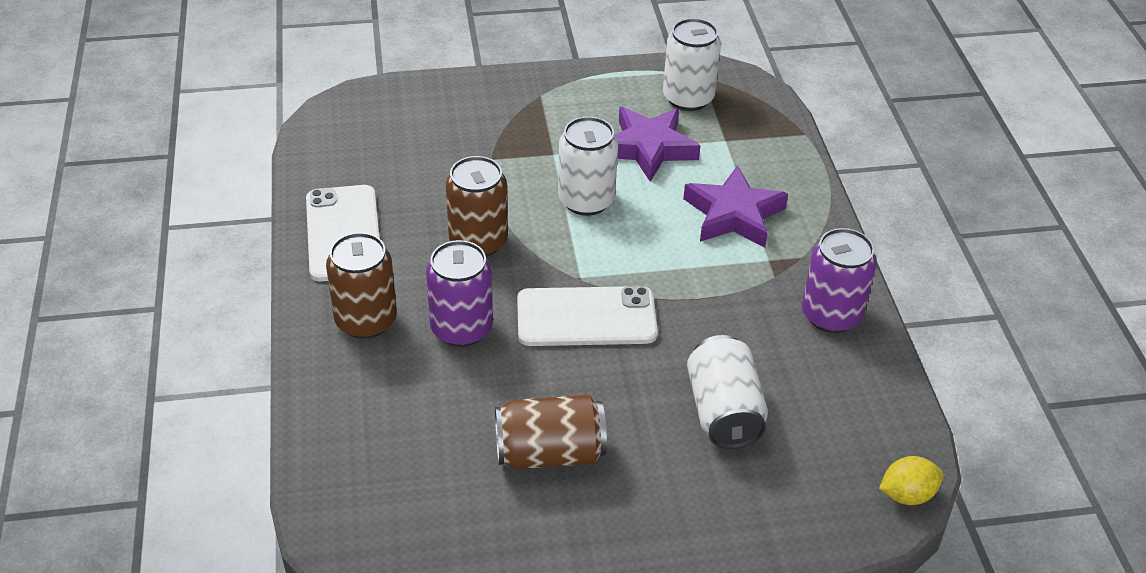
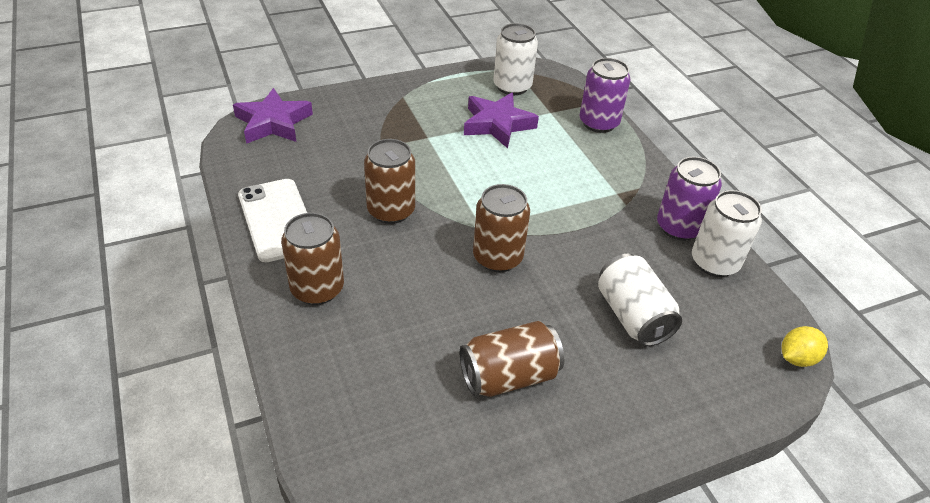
camera: 15 degrees left, 0 degrees up
purple can [426,240,493,347] -> purple can moved to [579,58,631,133]
white phone [517,286,658,346] -> brown can [473,184,530,272]
white can [558,116,618,216] -> white can moved to [692,190,762,277]
purple star [683,165,788,248] -> purple star moved to [233,88,313,144]

